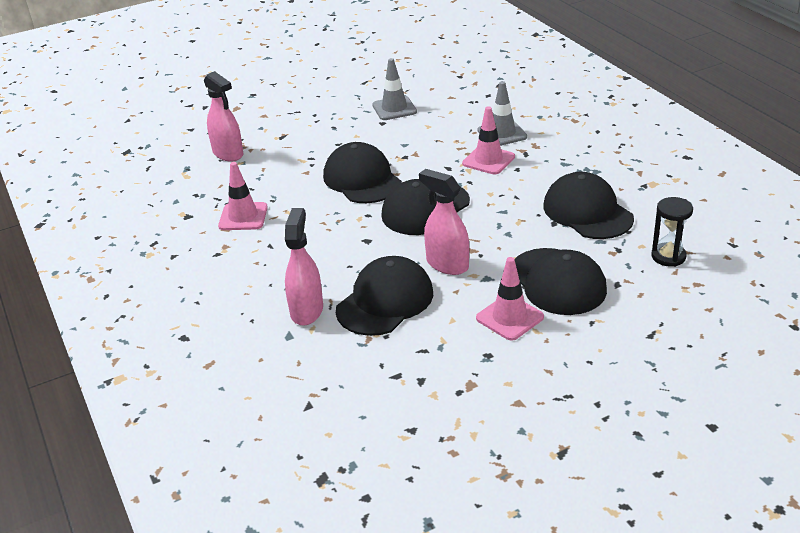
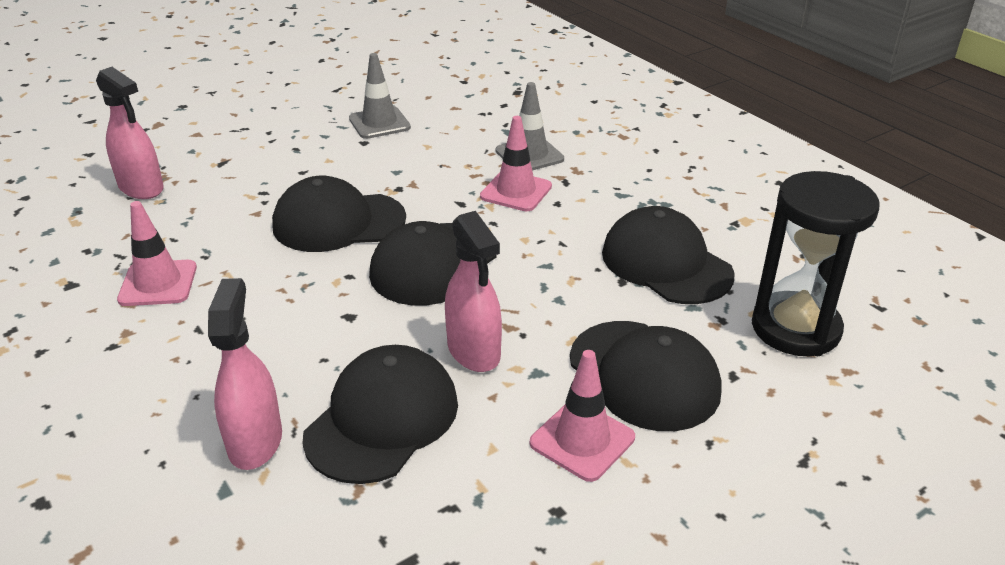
camera: 10 degrees left, 0 degrees up
black cap [323,142,402,203] -> black cap turned 60 degrees counterclockwise [272,176,406,252]
pink spray bottle [419,169,469,275] -> pink spray bottle turned 150 degrees counterclockwise [445,211,502,372]
black hourglass [651,197,693,267] -> black hourglass [752,171,880,356], size x1.77

